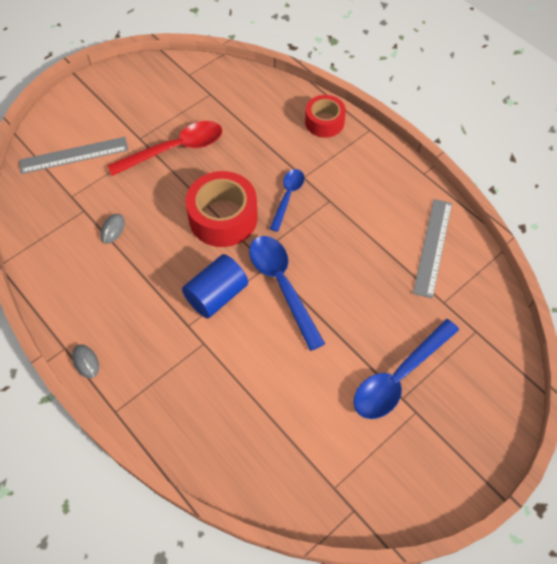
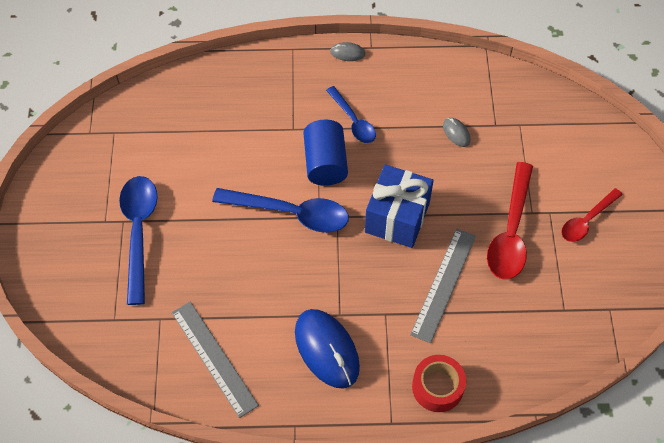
camera: 130 degrees right, 0 degrees up
grey ruler [19,137,128,174] -> grey ruler moved to [410,229,476,343]
red tape [185,171,258,247] -> blue gift [365,165,434,248]
blue spoon [270,169,304,232] -> blue spoon moved to [326,86,376,143]
none -> blue mouse [295,309,360,389]
none -> red spoon [561,188,623,242]

